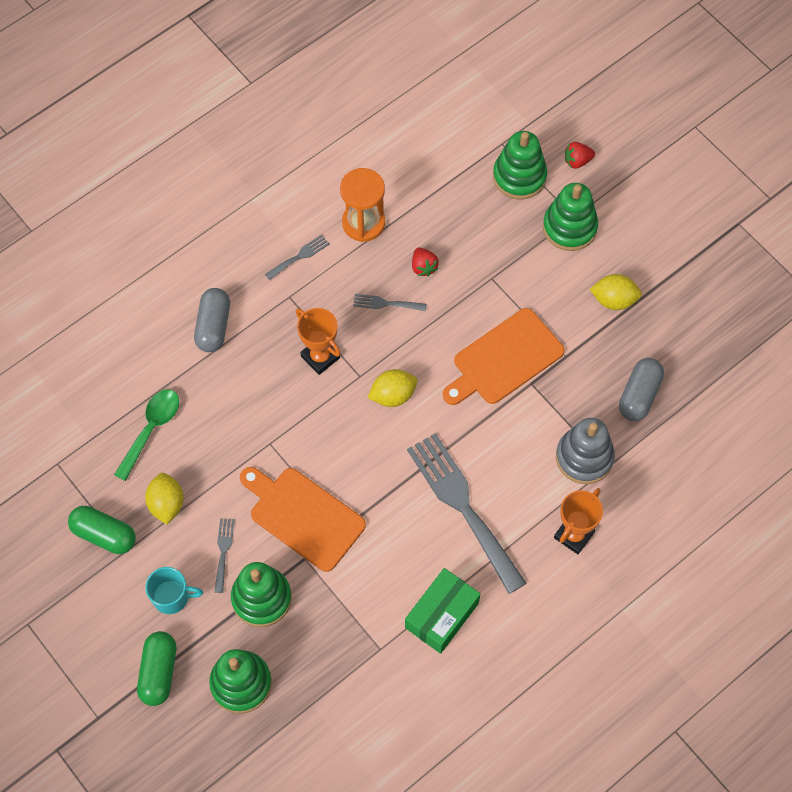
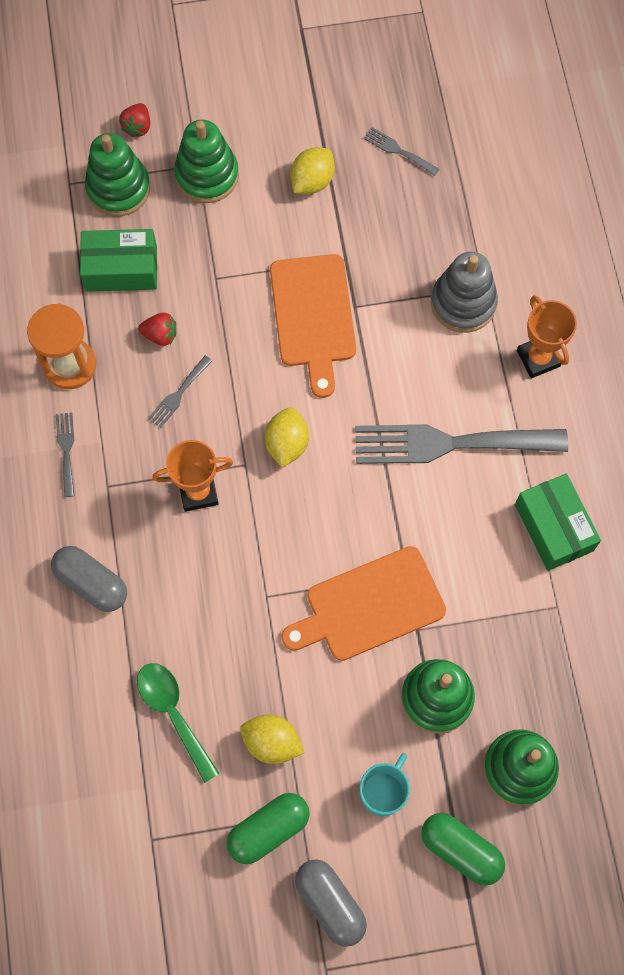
camera: 60 degrees left, 5 degrees up
grey fork [214,518,235,593] -> grey fork moved to [363,127,439,176]
grey capsule [619,358,664,421] -> grey capsule moved to [295,859,367,947]
none -> green box [80,229,157,292]

